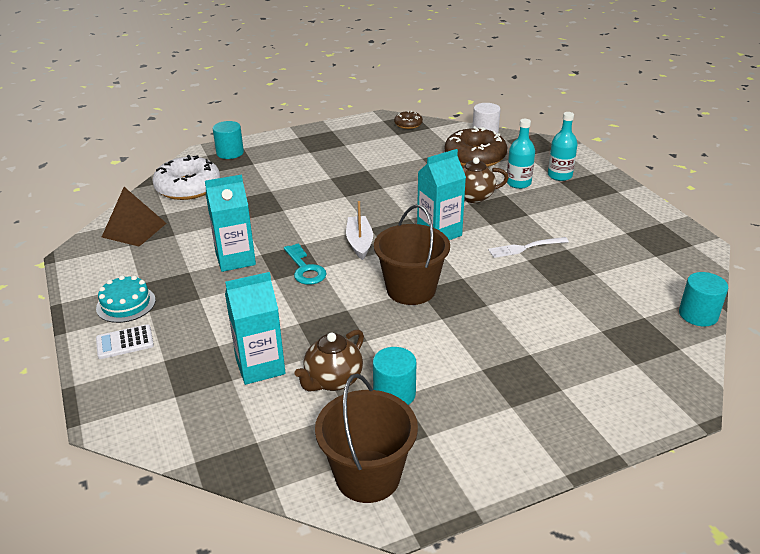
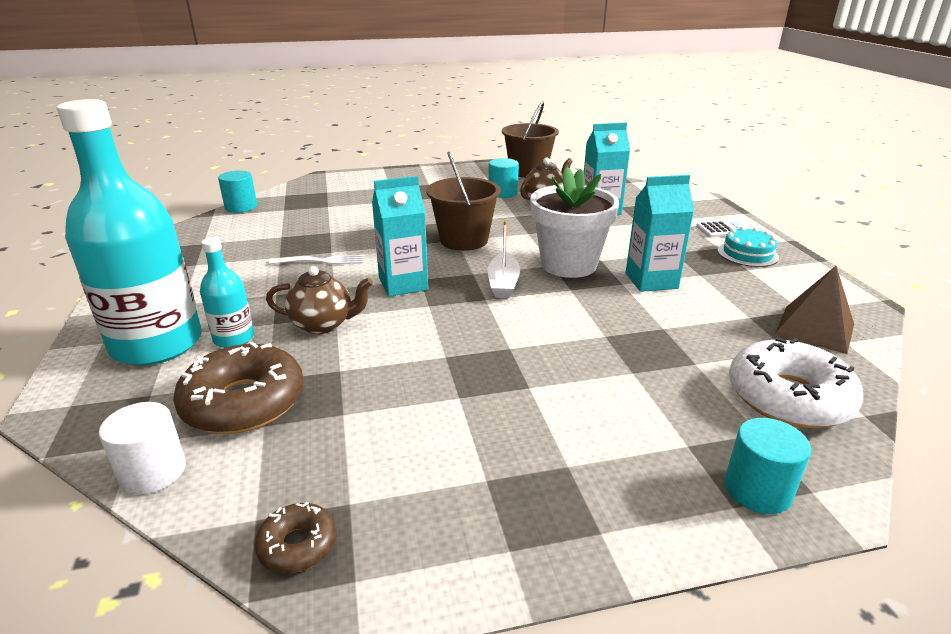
camera: 170 degrees left, 5 degrees down
turquoise key [284,243,326,285] -> white flower pot [530,167,619,278]
turquoise bottle [548,112,578,181] -> turquoise bottle [57,99,202,366], size x2.15

